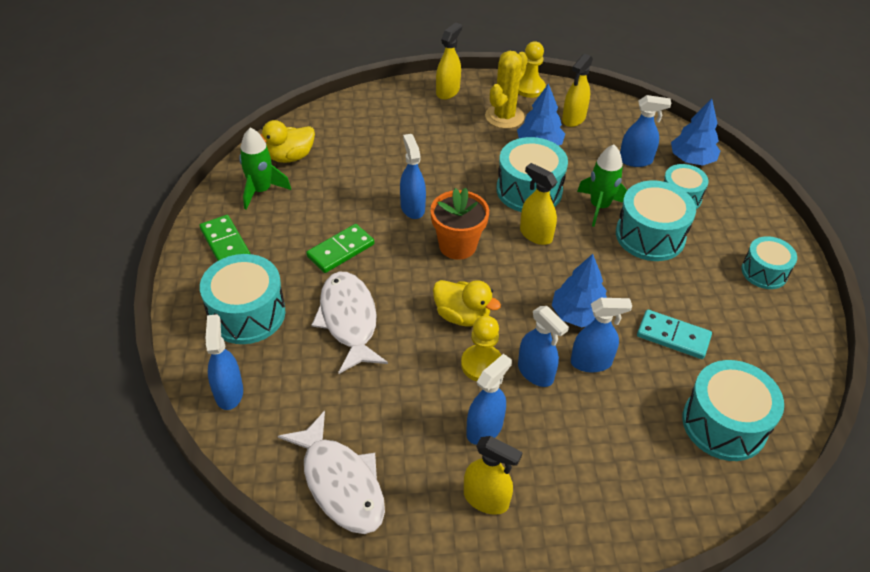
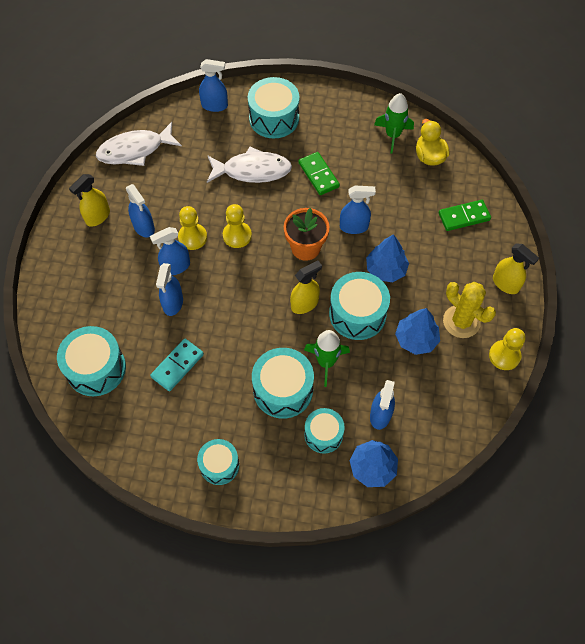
camera: 105 degrees right, 15 degrees up
green domino [200,215,250,261] -> green domino moved to [438,200,491,231]
yellow duck [433,280,501,327] -> yellow pawn [223,204,252,248]
blue tree [552,254,607,327] -> blue tree moved to [366,234,409,282]
yellow spray bottle [562,54,593,127] -> none

